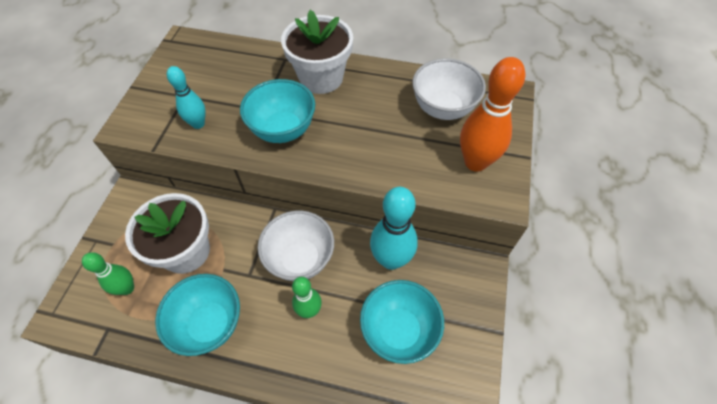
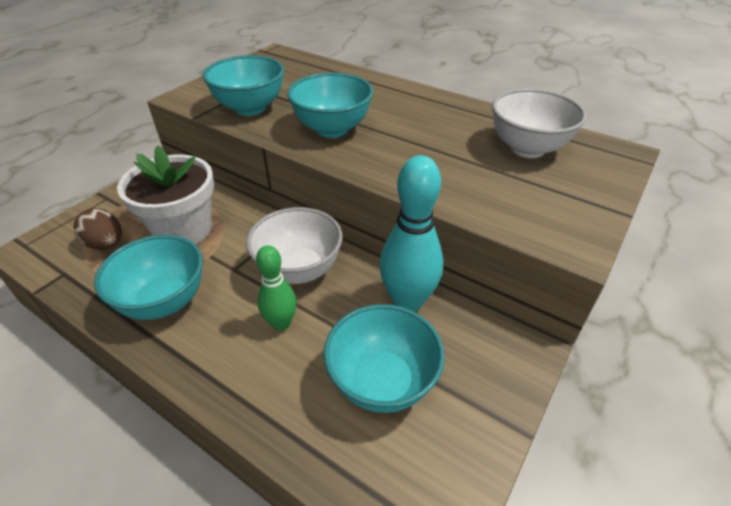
camera: 20 degrees right, 15 degrees down
green bowling pin [82,252,134,295] -> brown egg [74,208,122,250]
turquoise bowling pin [167,66,206,129] -> turquoise bowl [203,55,284,116]
white flower pot [281,10,353,94] -> none
orange bowling pin [460,57,525,172] -> none

